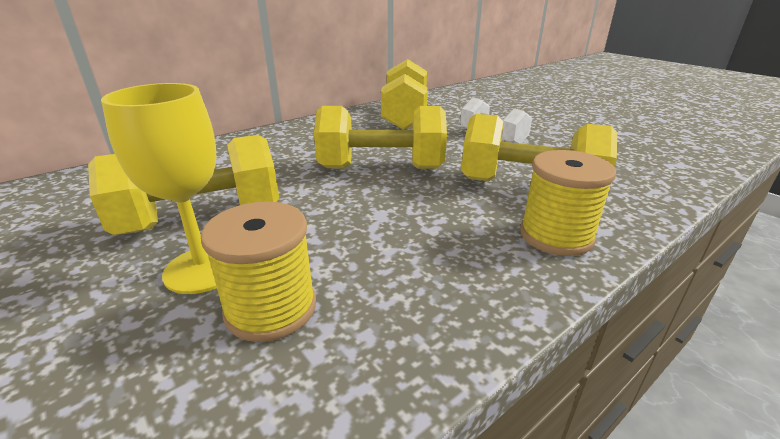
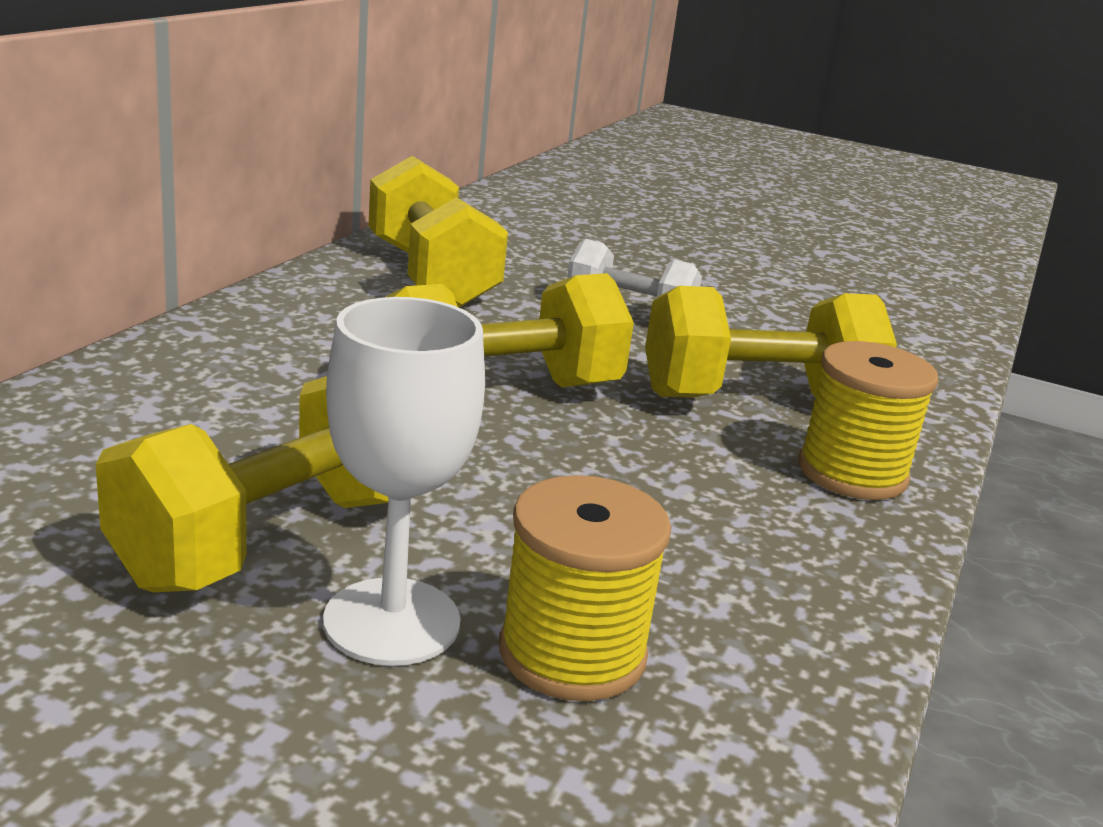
camera: 30 degrees left, 5 degrees down
yellow goblet [101,83,217,294] -> white goblet [323,297,485,666]

